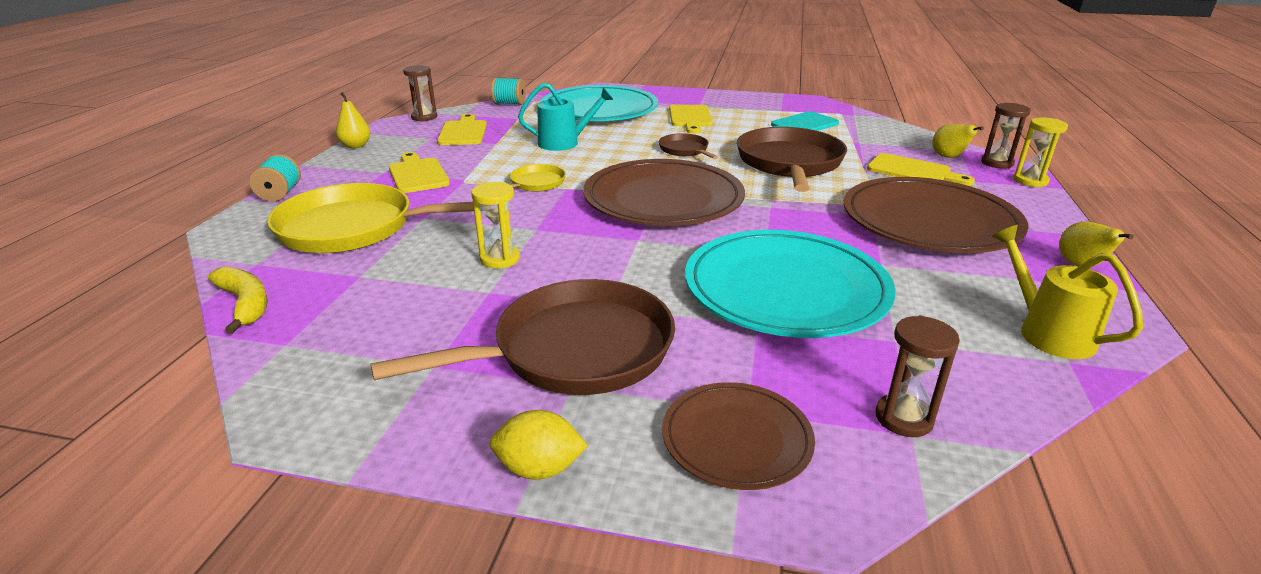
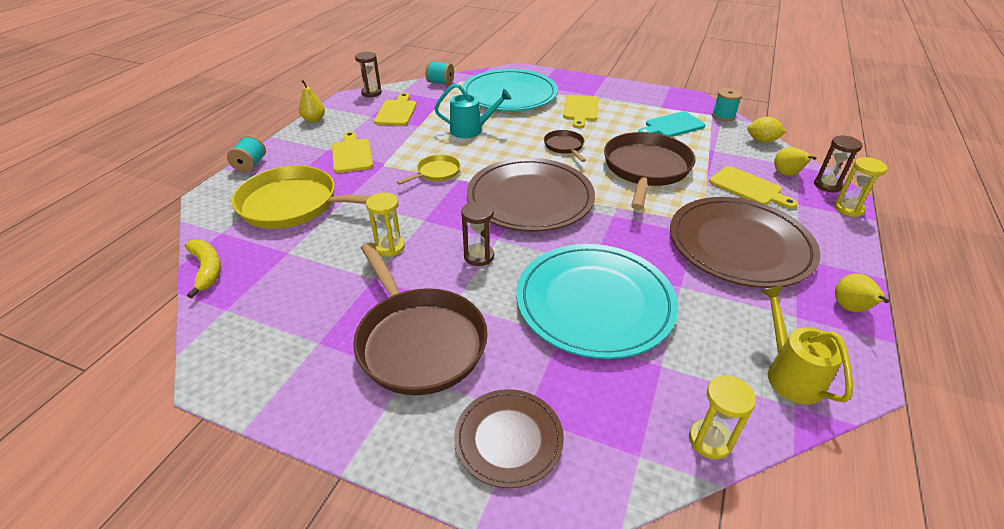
camera: 10 degrees right, 10 degrees up
brown pan [371,279,675,395] -> brown pan turned 75 degrees clockwise [353,242,488,395]
yellow lemon [490,410,588,480] -> yellow lemon moved to [747,117,786,143]
brown hourglass [875,315,960,437] -> brown hourglass moved to [461,201,494,266]
none -> yellow hourglass [689,375,756,459]
none -> turquoise spool [712,88,742,121]

